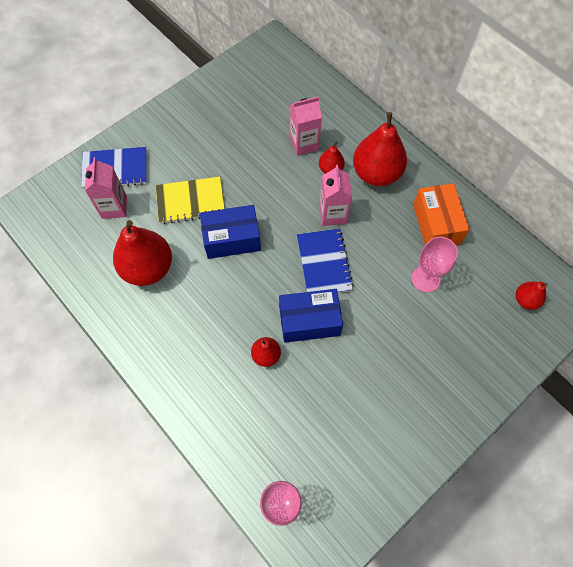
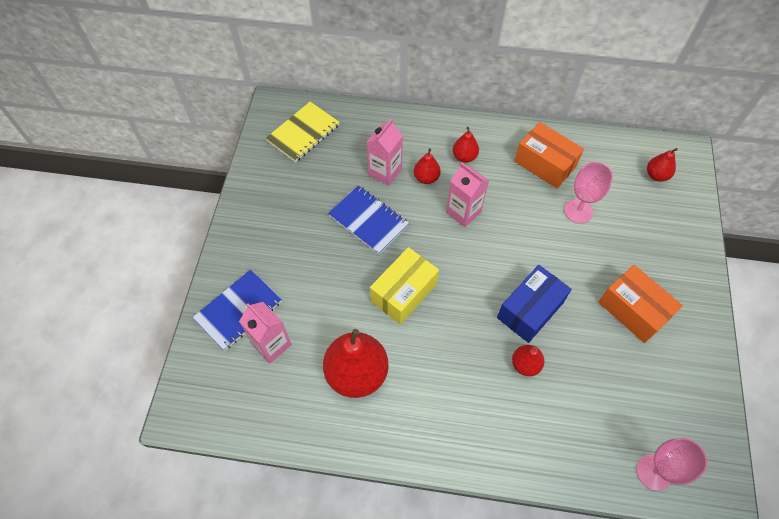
camera: 40 degrees left, 5 degrees down
yellow notebook [156,177,225,224] -> yellow notebook moved to [265,101,340,162]
blue box [200,205,261,259] -> yellow box [370,247,439,325]
blue notebook [297,228,354,293] -> blue notebook moved to [328,185,409,254]
red pear [353,112,407,186] -> red pear [453,127,479,163], size x0.50
none -> orange box [599,265,683,343]

